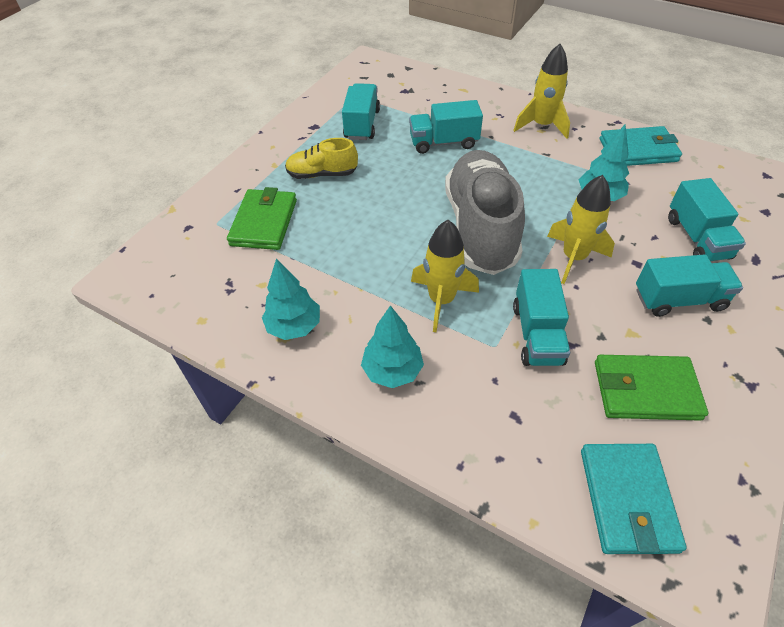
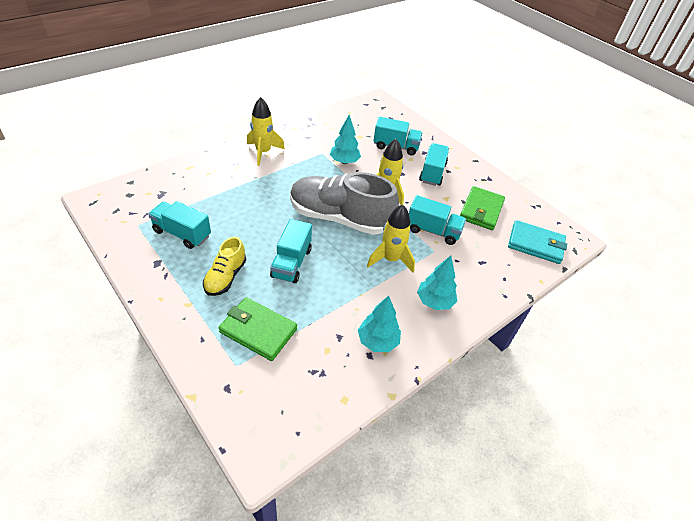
camera: 75 degrees left, 5 degrees down
turquoise truck [409,100,483,154] -> turquoise truck moved to [270,219,312,283]
turquoise wallet [600,126,682,166] -> none

